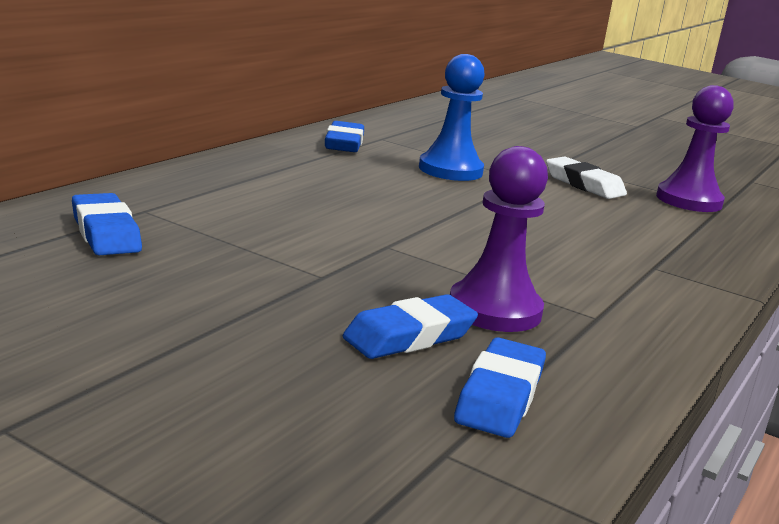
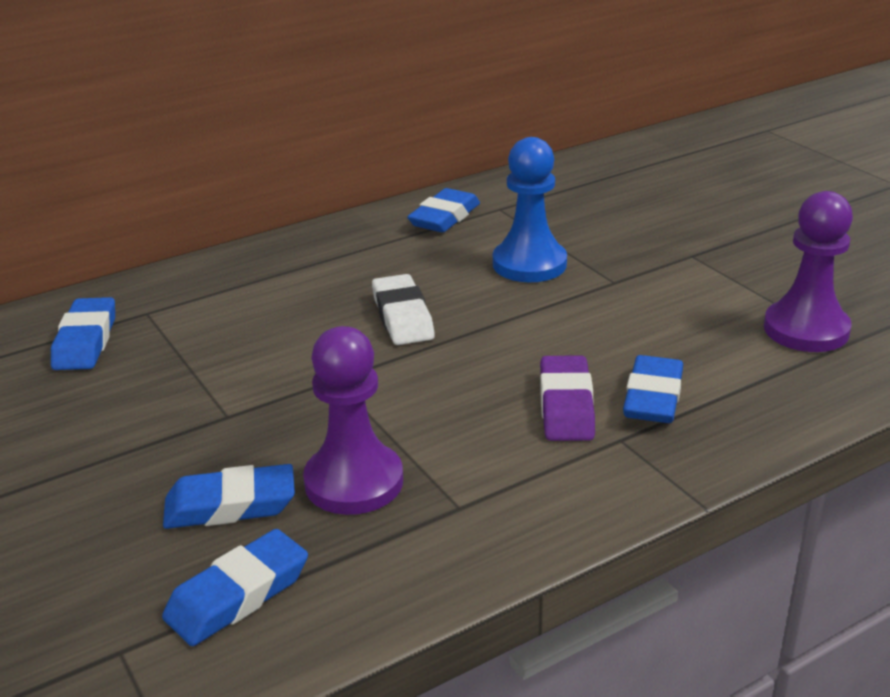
camera: 30 degrees right, 10 degrees up
white eraser [546,156,627,199] -> white eraser moved to [372,274,435,345]
none -> purple eraser [540,356,595,441]
none -> blue eraser [623,355,683,423]

